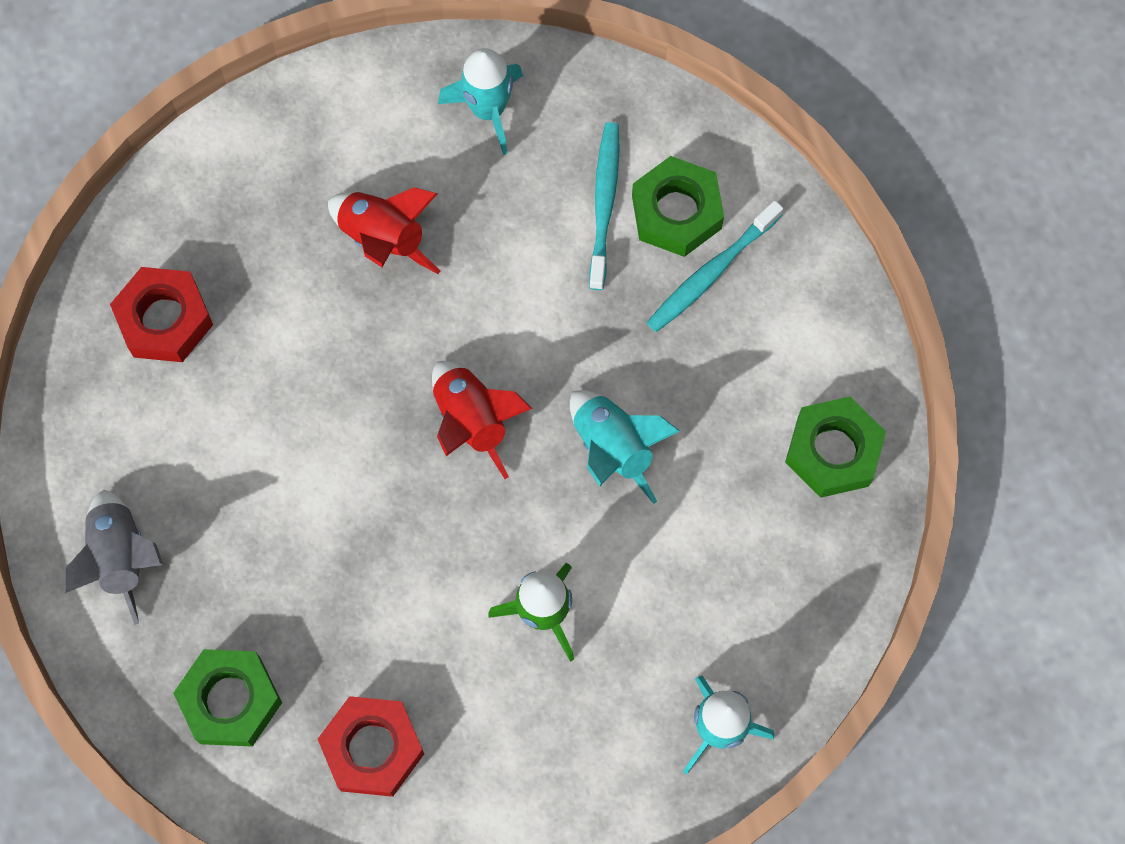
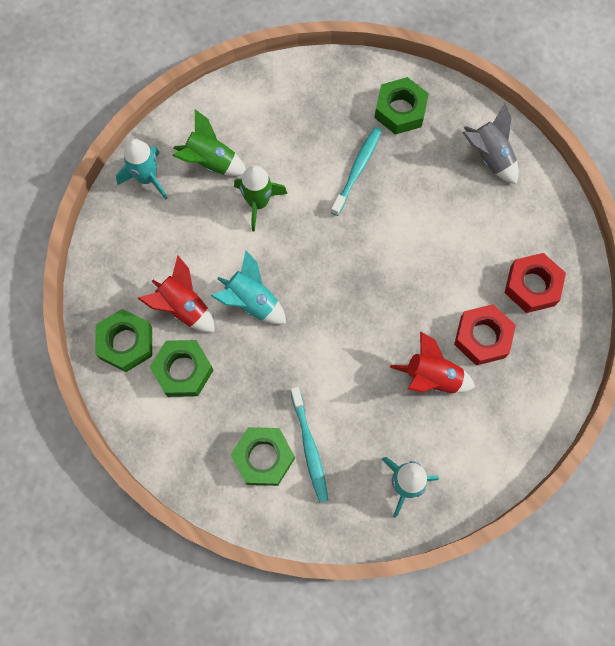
camera: 160 degrees right, 0 degrees up
red nut [318,696,424,797] -> red nut moved to [454,304,516,366]
red rocket [432,361,532,479] -> red rocket moved to [138,256,215,332]
turquoise toothbrush [646,200,784,332] -> turquoise toothbrush moved to [331,127,382,216]
none -> green nut [150,340,214,397]
none -> green rocket [172,109,246,176]

